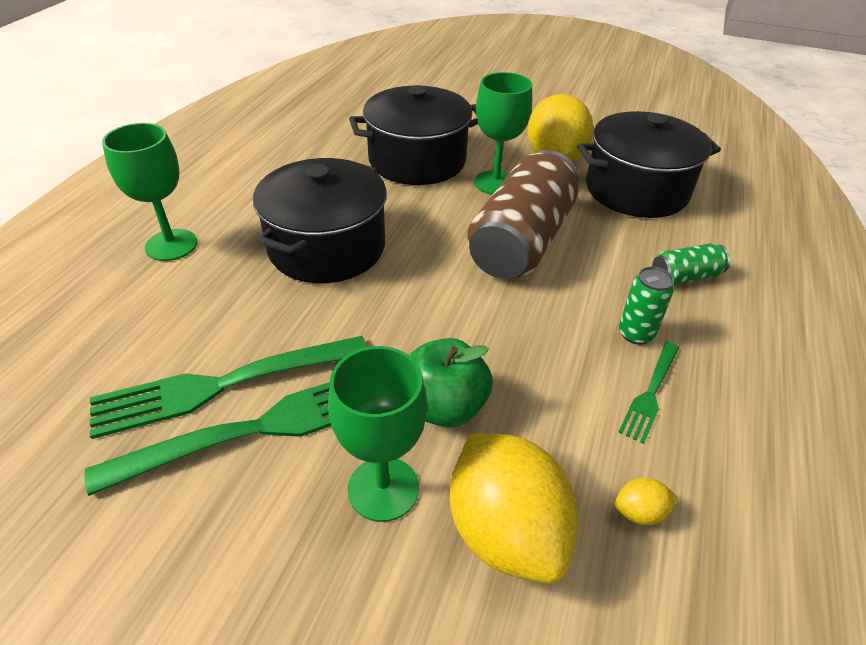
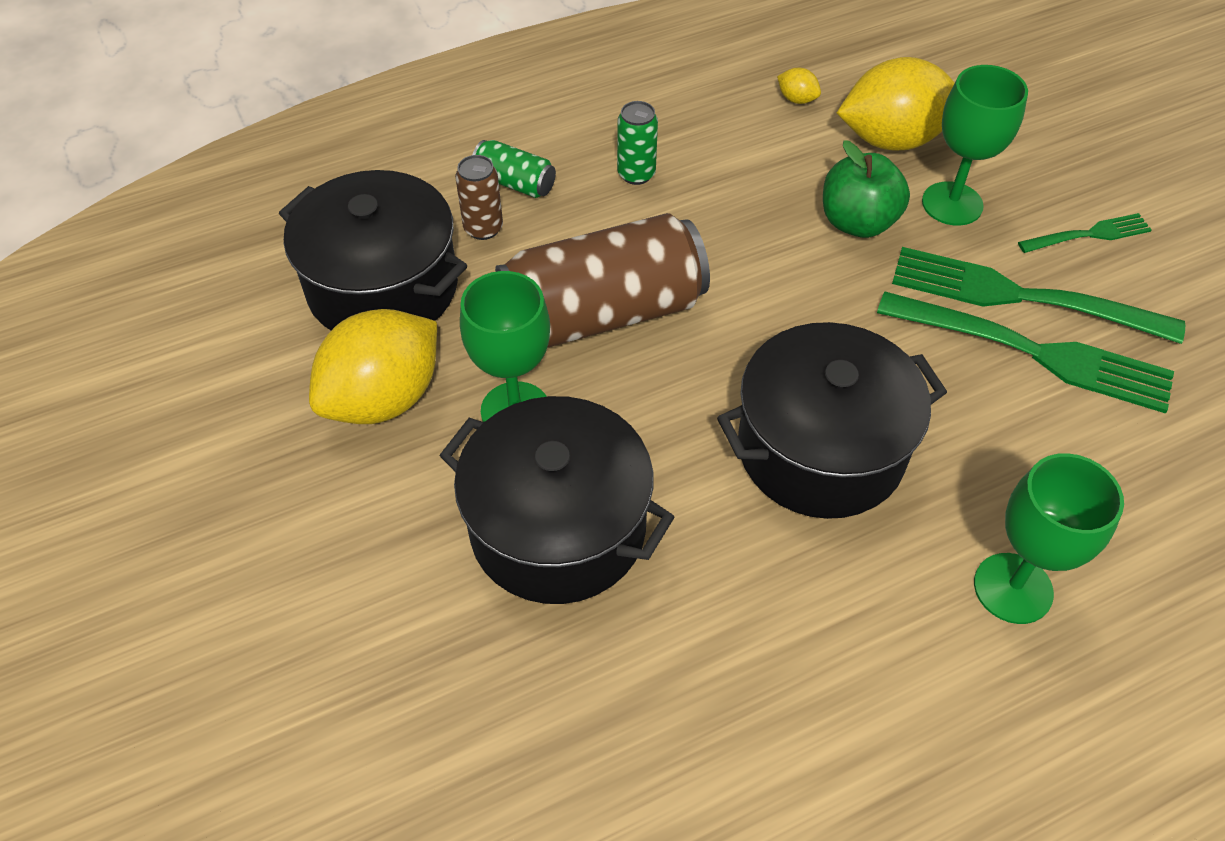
camera: 135 degrees left, 10 degrees up
yellow lemon [450,433,578,583] -> yellow lemon turned 60 degrees clockwise [837,57,955,151]
green fork [618,342,680,444] -> green fork moved to [1018,213,1152,253]
none -> brown can [455,155,503,240]

